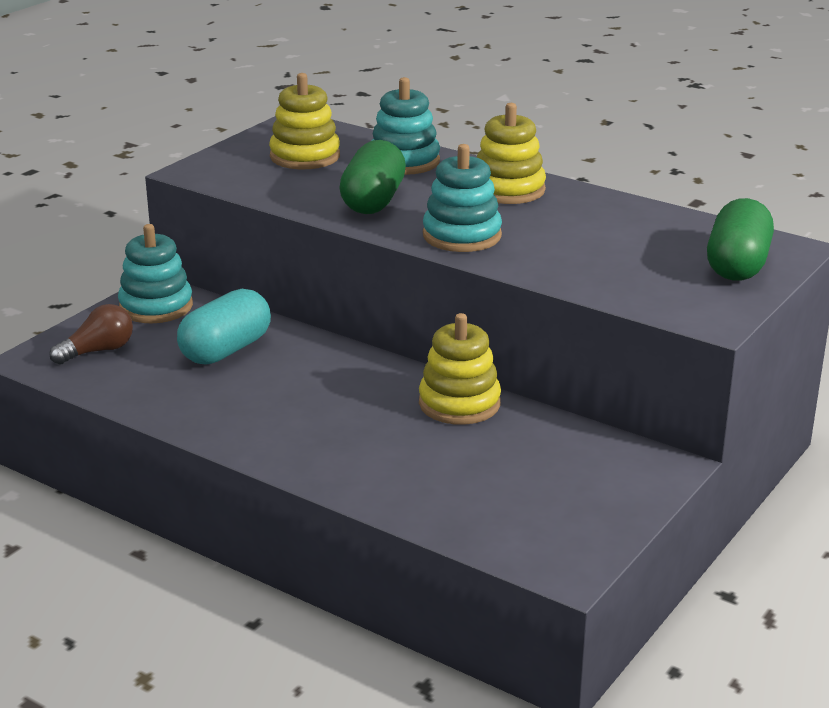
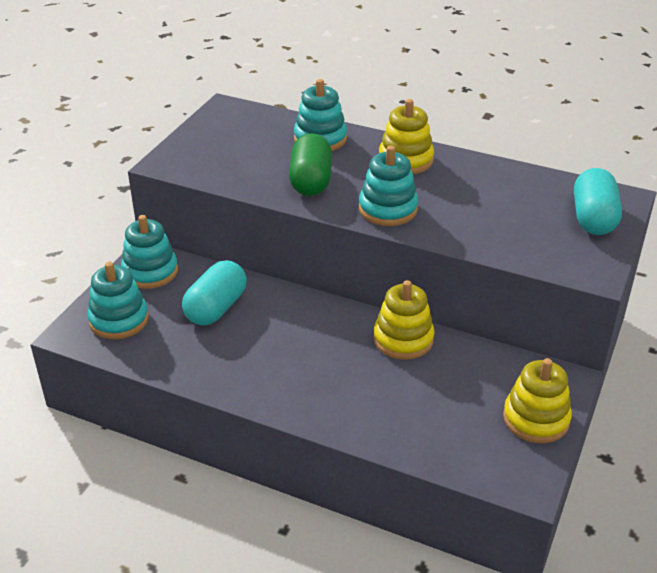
camera: 10 degrees left, 10 degrees up
brown light bulb [49,304,133,365] -> turquoise stacking toy [87,262,149,339]
yellow stacking toy [269,73,340,169] -> yellow stacking toy moved to [503,358,572,443]
green capsule [707,198,774,281] -> turquoise capsule [574,168,622,235]

